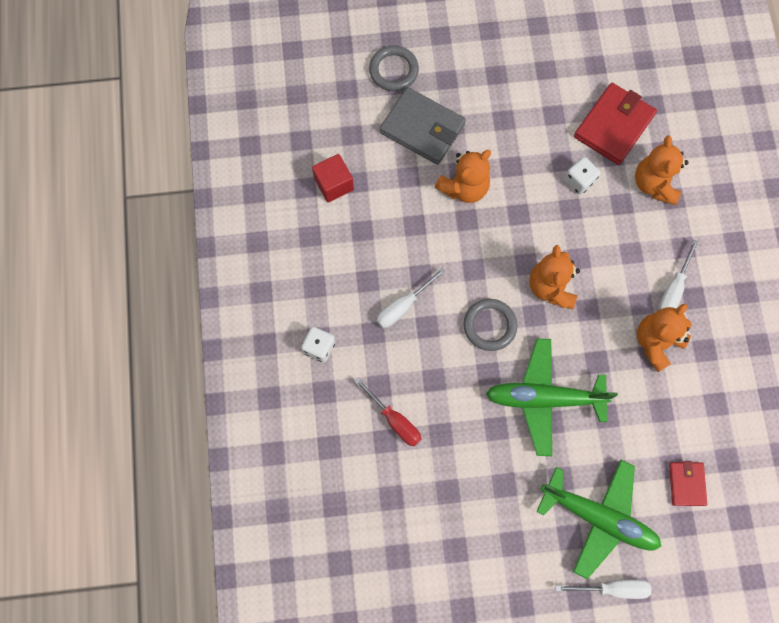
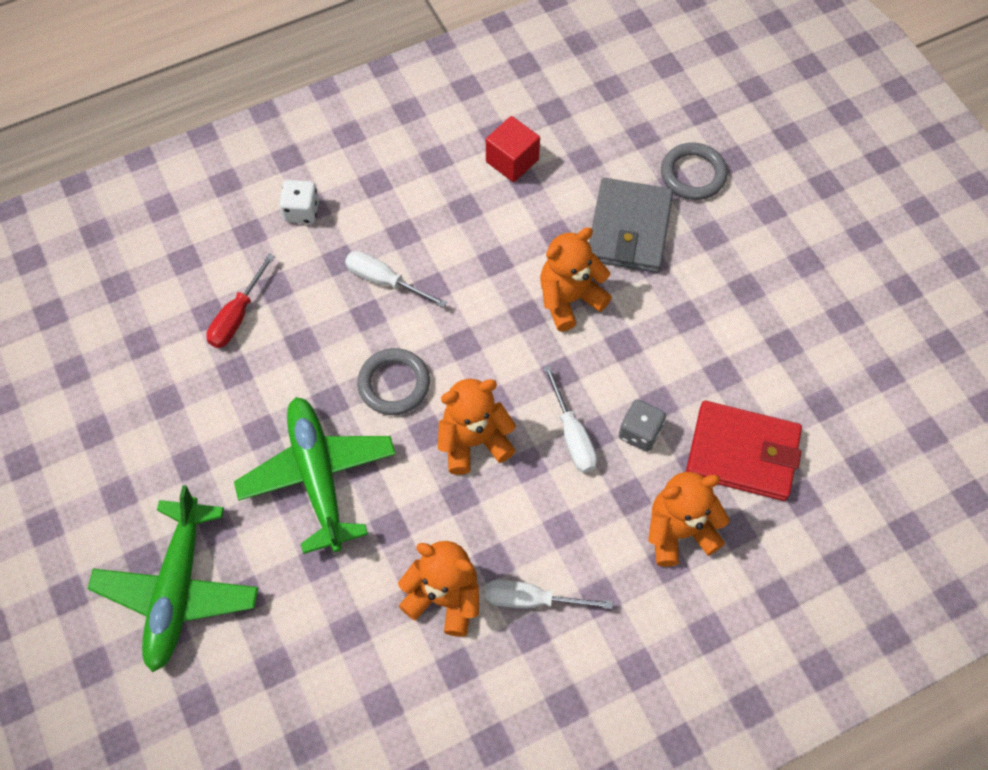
camera: 70 degrees right, 10 degrees down
orange teddy bear [435,150,491,203] -> orange teddy bear turned 120 degrees clockwise [540,227,612,332]
white screwdriver [556,580,652,599] -> white screwdriver moved to [544,365,597,473]
white dice [564,157,601,195] -> grey dice [619,399,666,452]
red wallet [669,461,707,506] -> none

